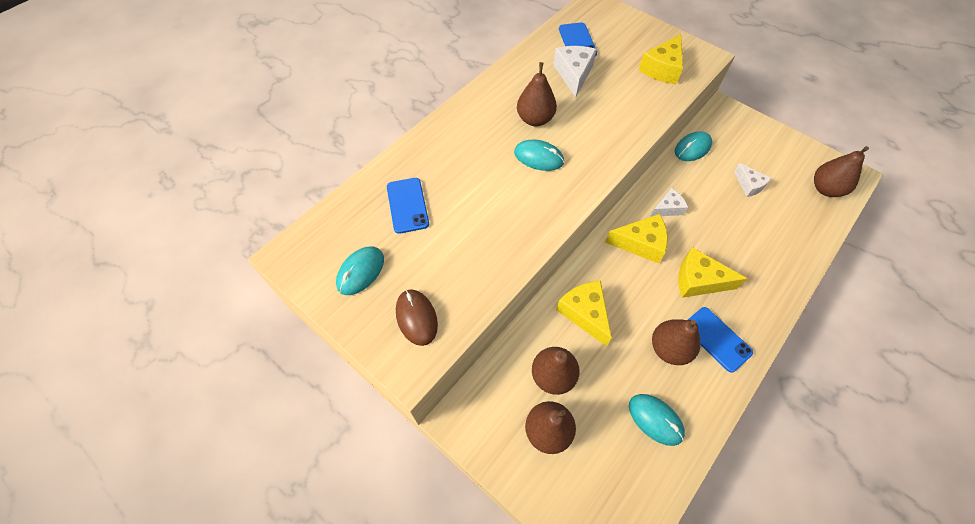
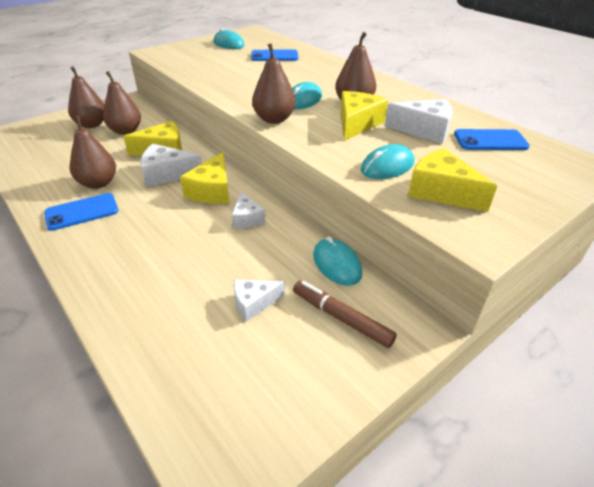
camera: 100 degrees right, 20 degrees down
brown mouse [396,289,438,346] -> none
turquoise mouse [629,394,685,446] -> turquoise mouse moved to [361,144,414,179]
yellow cheese [678,247,748,298] -> yellow cheese moved to [340,91,388,141]
brown pear [814,146,869,197] -> brown pear moved to [252,43,296,124]
none -> white cheese [140,144,202,187]
none -> brown marker [293,281,397,348]

